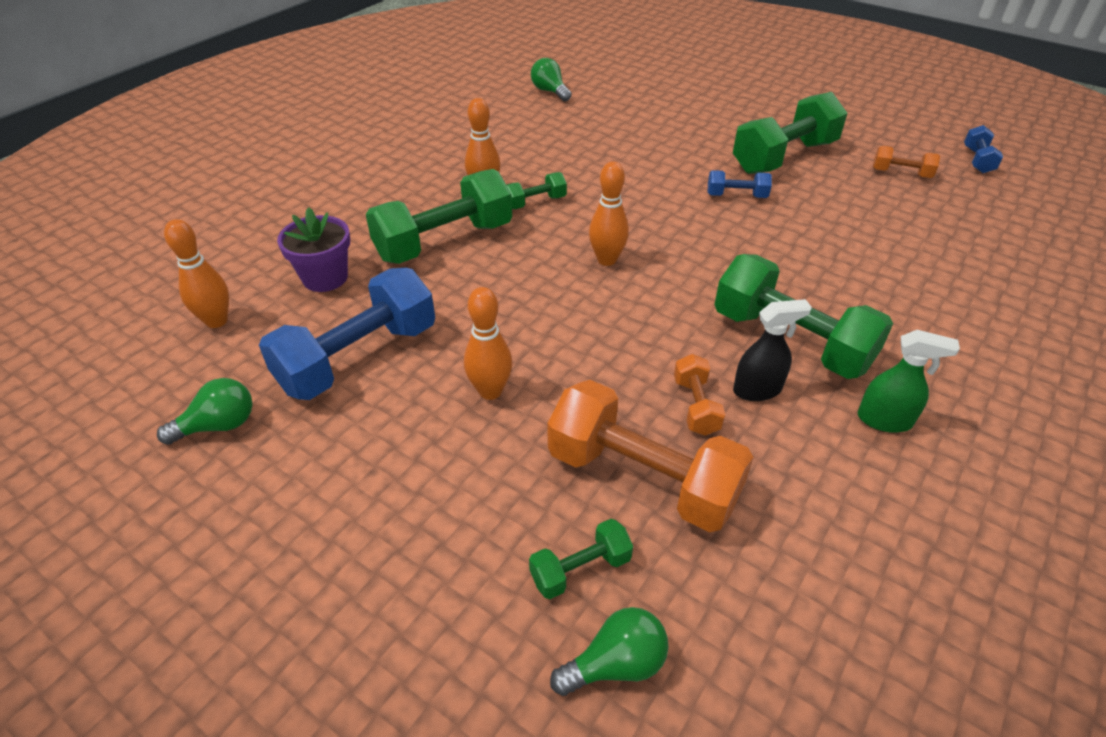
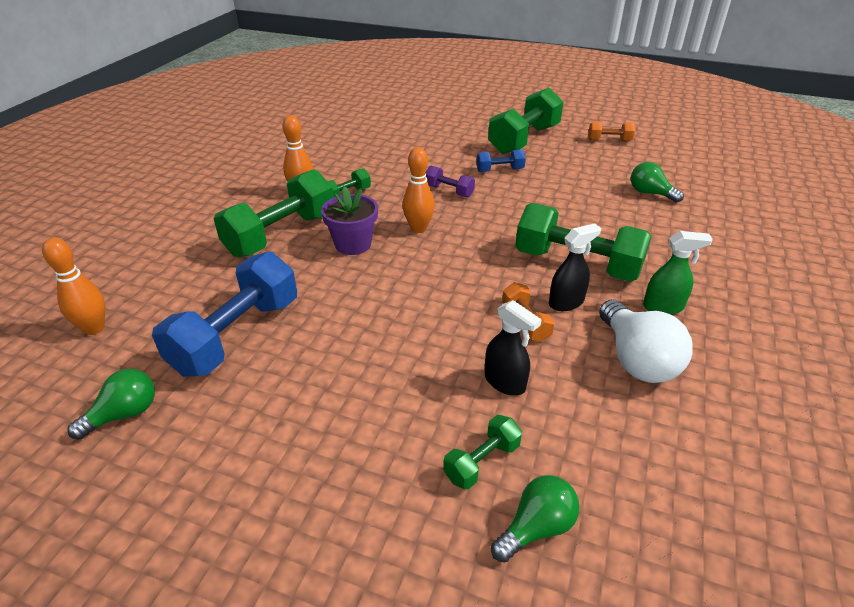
camera: 15 degrees left, 5 degrees down
purple flower pot [277,207,350,292] -> purple flower pot moved to [321,186,378,255]
orange bowling pin [464,287,512,400] -> none
green light bulb [531,58,572,101] -> green light bulb moved to [631,162,684,203]
orange dumbbell [548,380,753,532] -> black spray bottle [485,300,542,396]
blue dumbbell [964,125,1003,173] -> none
none -> purple dumbbell [426,166,475,197]
none -> white light bulb [599,300,693,383]

